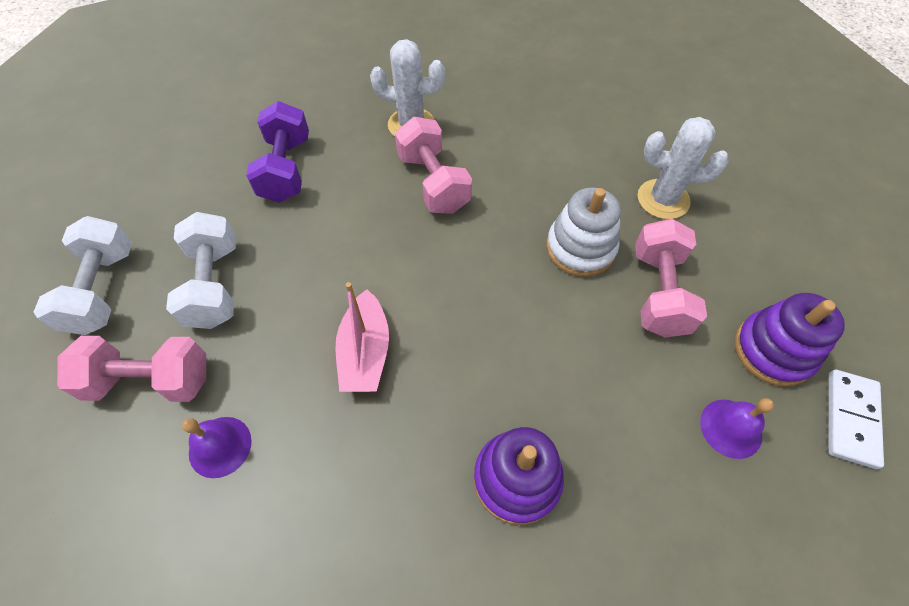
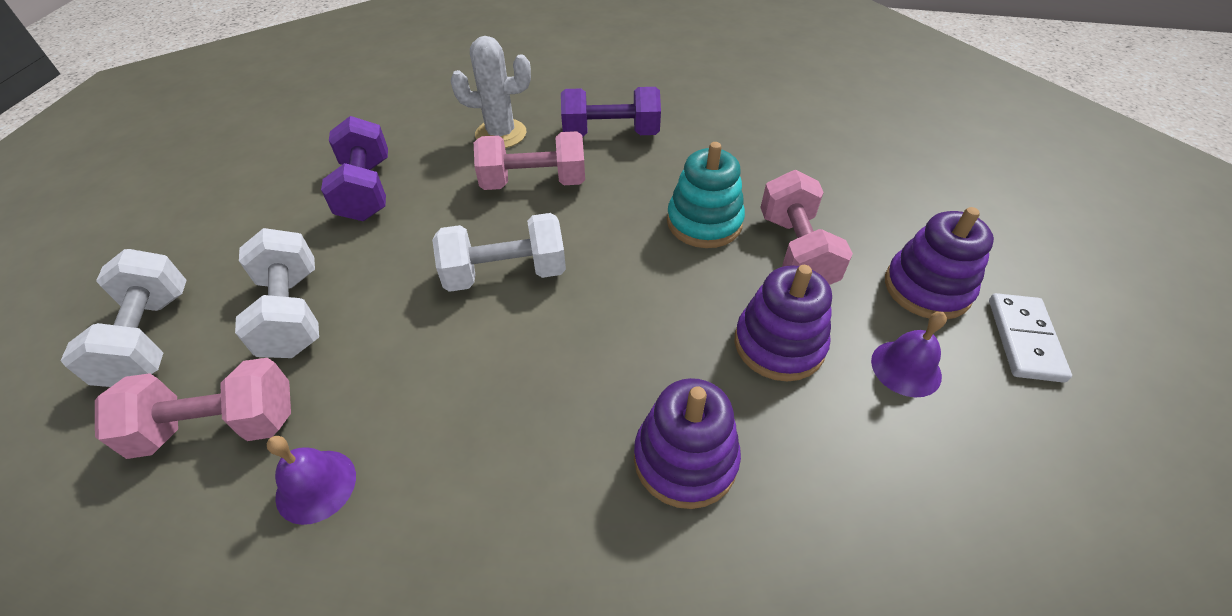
camera: 10 degrees left, 10 degrees down
pink boat [335,282,389,392] -> none
pink dumbbell [395,117,472,214] -> pink dumbbell turned 60 degrees counterclockwise [474,131,585,190]
white stacking toy [546,187,621,277] -> turquoise stacking toy [667,142,745,248]
white cactus [638,117,729,219] -> none
none -> white dumbbell [432,213,566,292]
none -> purple dumbbell [561,87,661,137]
none -> purple stacking toy [735,265,832,381]

